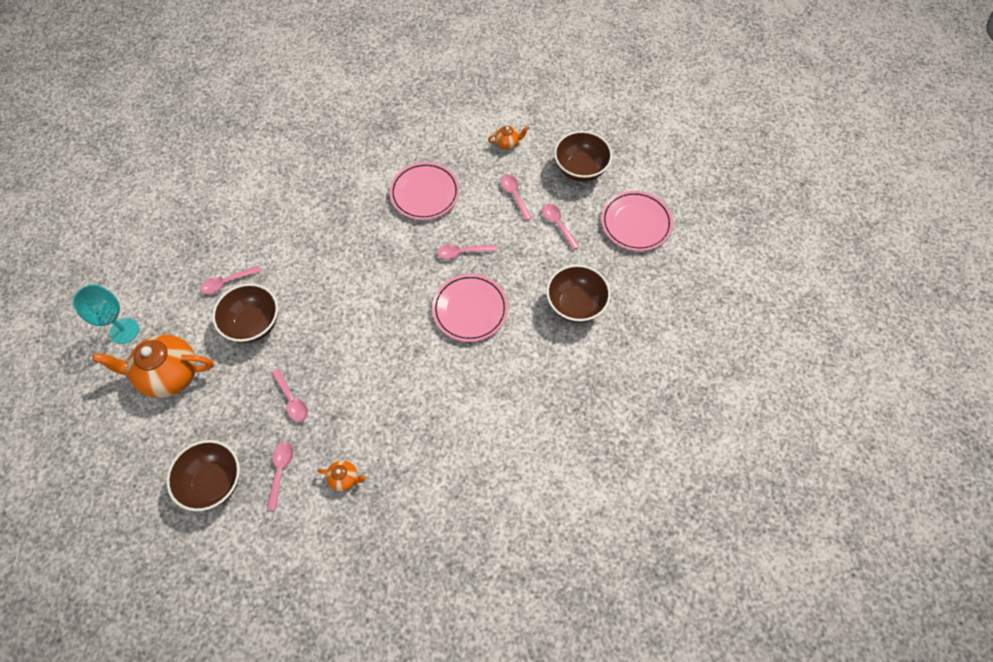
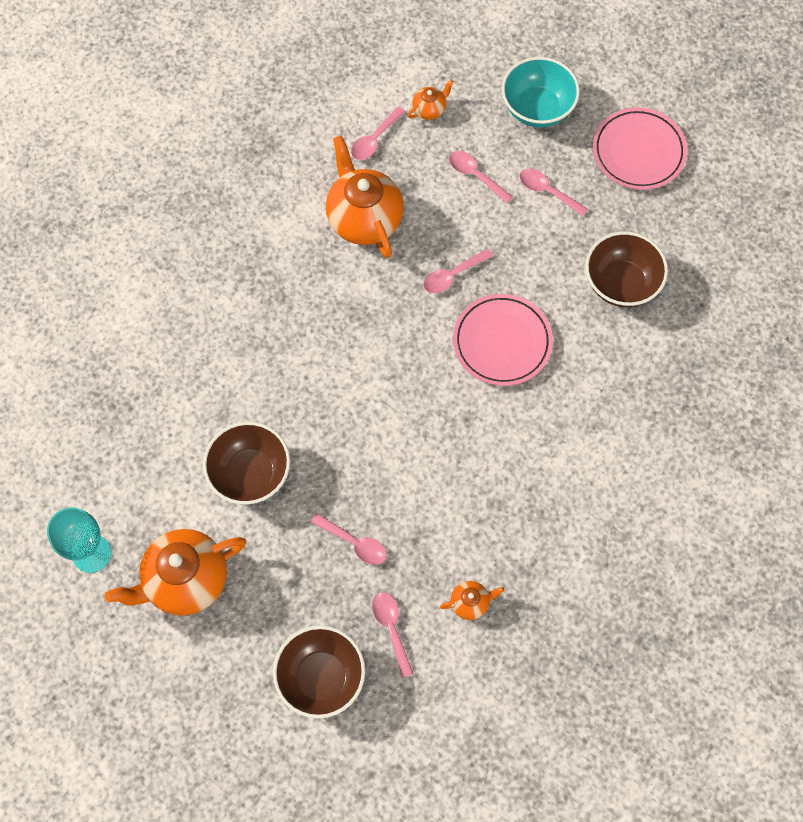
camera: 25 degrees left, 5 degrees up
pink spoon [200,266,261,294] -> pink spoon moved to [351,106,405,160]
pink plate [389,162,460,220] -> orange teapot [326,136,404,258]
brown bowl [554,131,612,182] -> turquoise bowl [502,57,580,128]

